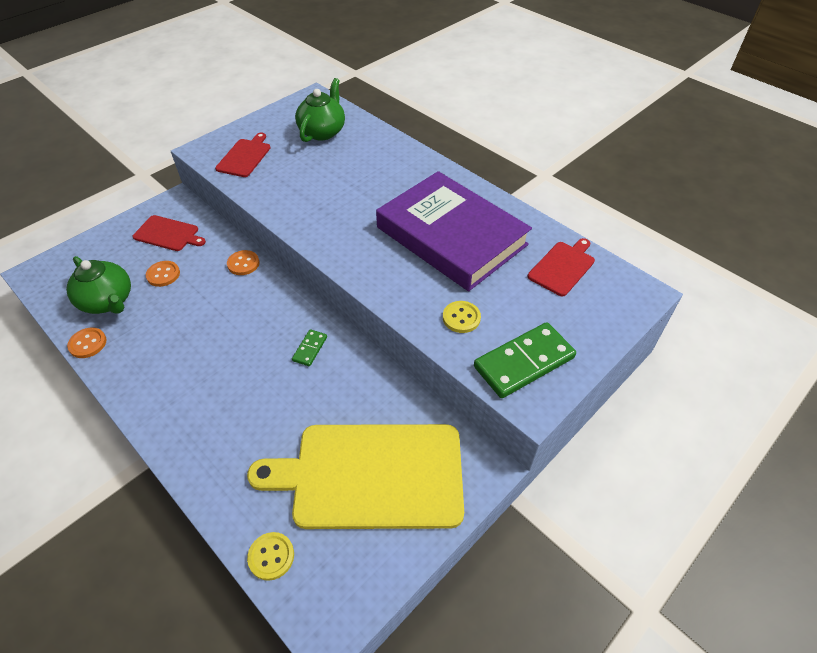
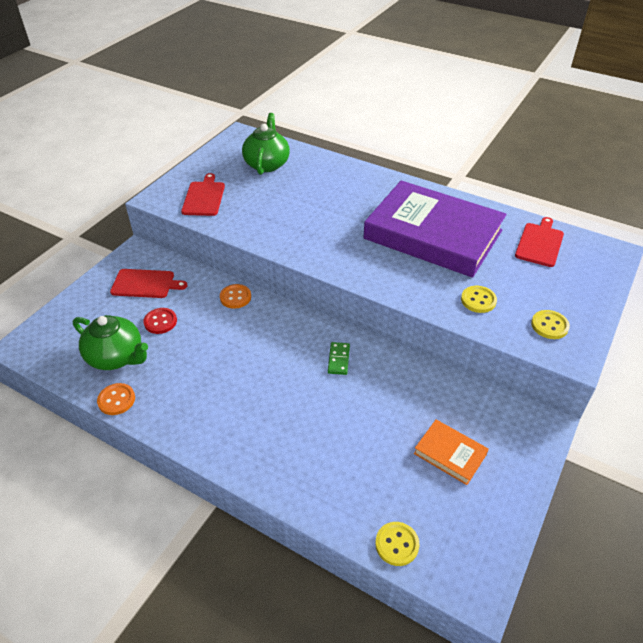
camera: 15 degrees left, 5 degrees down
orange button [146,261,180,287] -> red button [143,308,177,334]
yellow cutting board [247,424,464,529] -> orange book [414,420,489,485]
green domino [474,322,576,398] -> yellow button [531,310,570,339]

